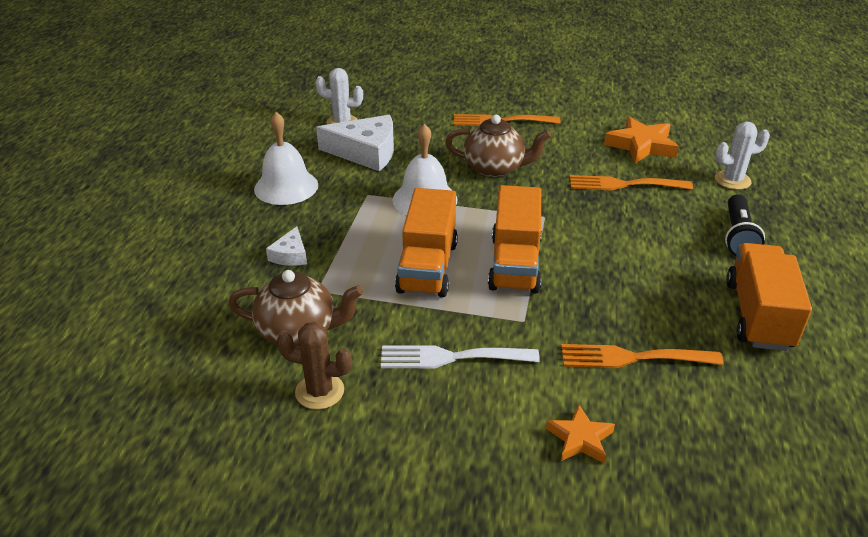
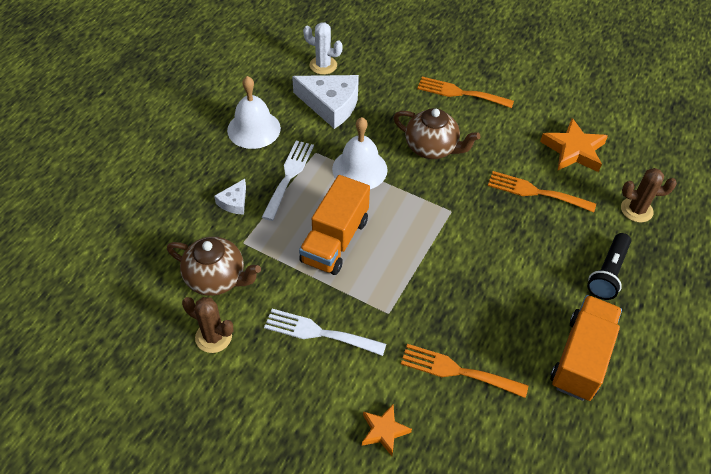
camera: 15 degrees right, 15 degrees up
orange truck [488,185,542,293] -> none
white cactus [715,122,770,190] -> brown cactus [621,168,677,222]
none -> white fork [262,140,314,221]

